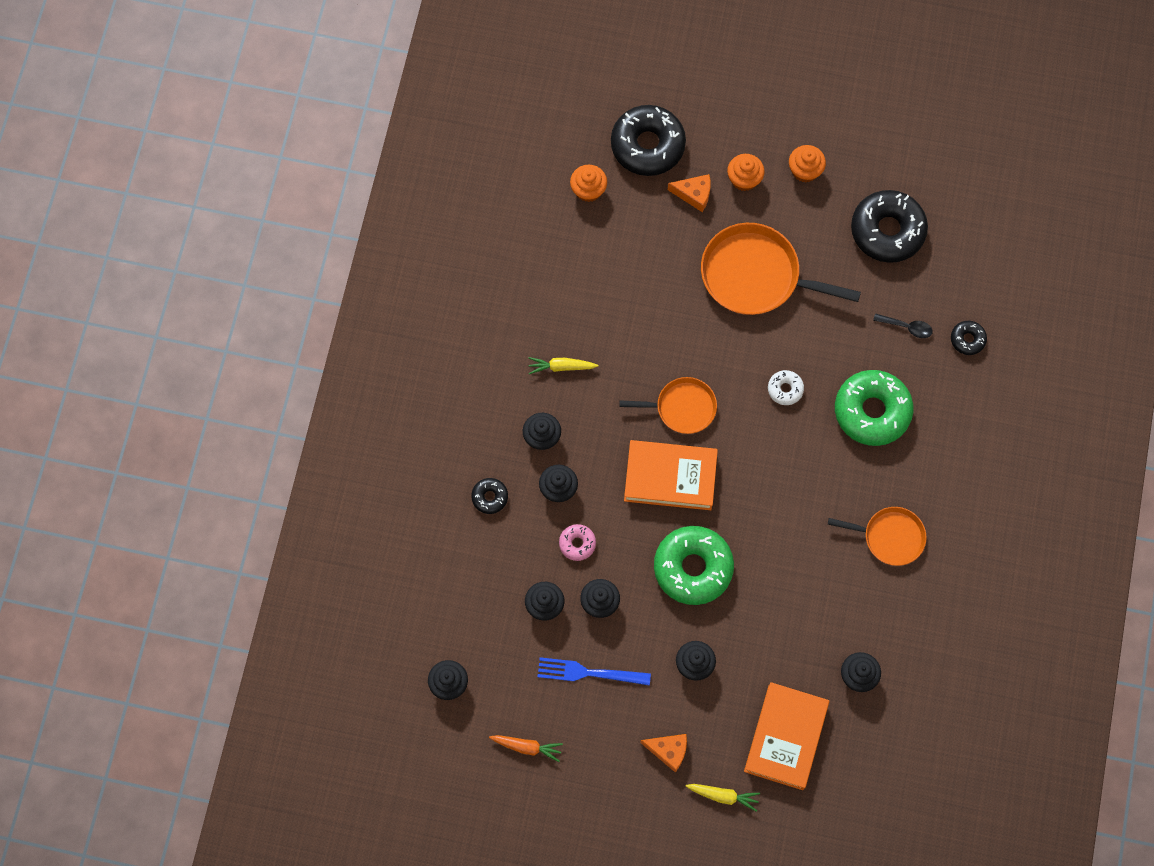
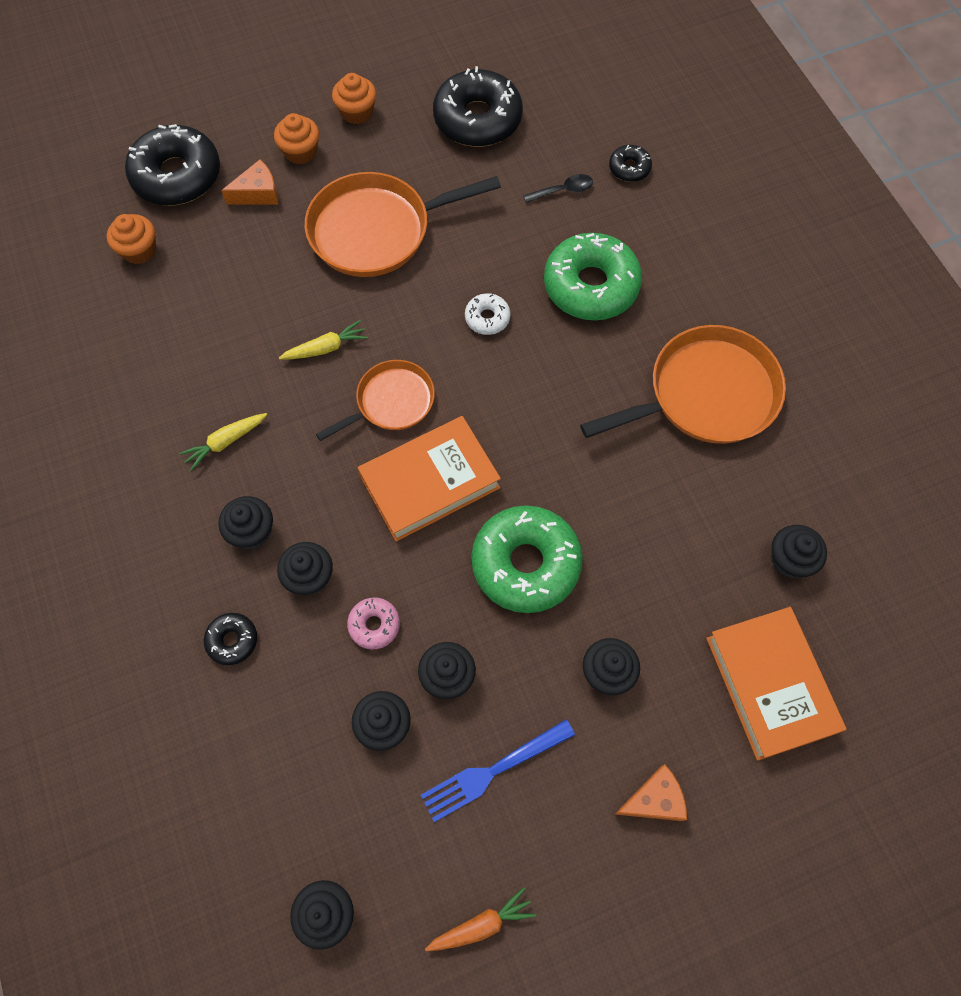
camera: 35 degrees left, 5 degrees down
yellow carrot [686,784,760,812] -> yellow carrot moved to [279,320,368,360]
orange pan [828,507,927,566] -> orange pan [580,325,786,444], size x1.68

